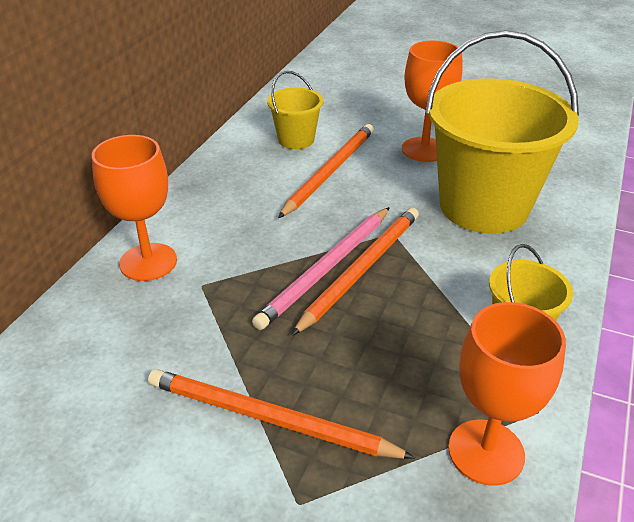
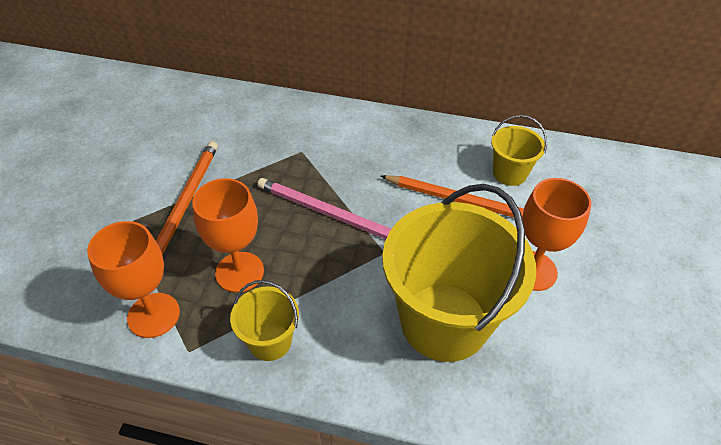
camera: 80 degrees right, 10 degrees up
orange goblet [92,135,177,281] -> orange goblet moved to [192,178,264,293]
orange pencil [291,208,419,336] -> none

